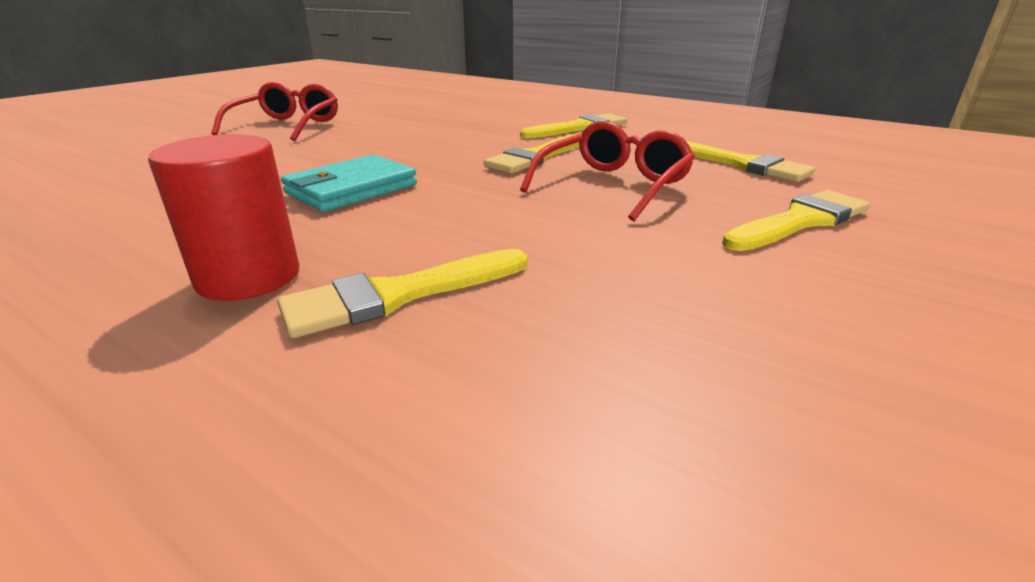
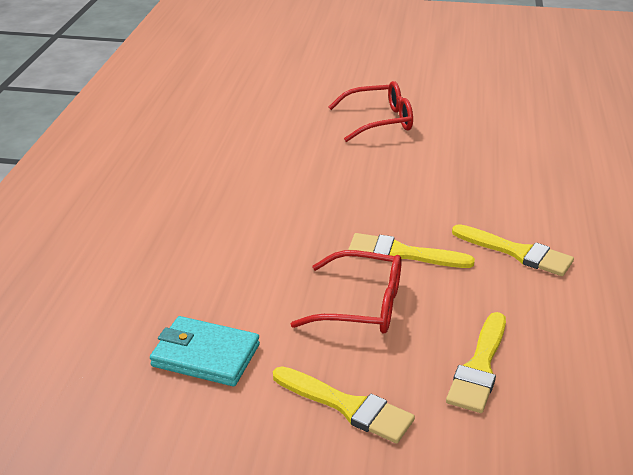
camera: 65 degrees right, 5 degrees up
red cylinder [148,134,299,301] -> none
yellow brush [277,249,528,338] -> none
turquoise wallet [281,154,417,212] -> turquoise wallet moved to [150,316,260,386]

